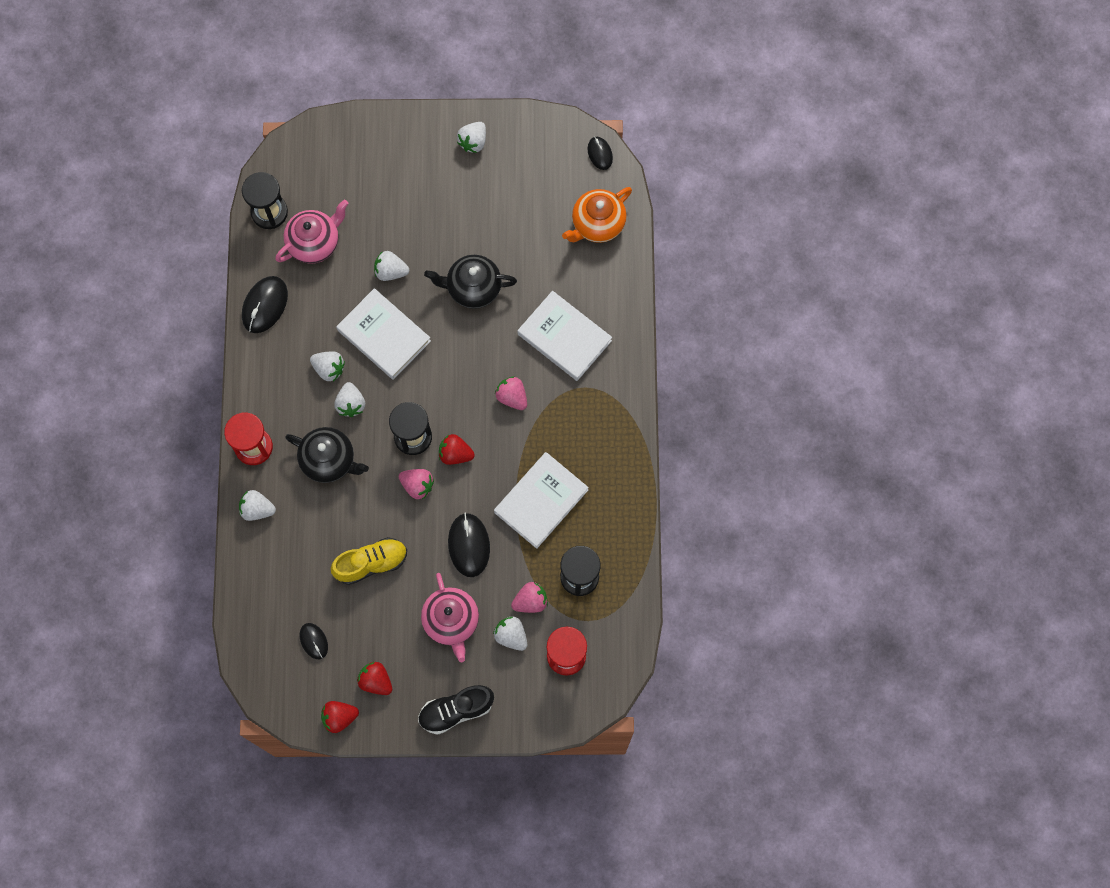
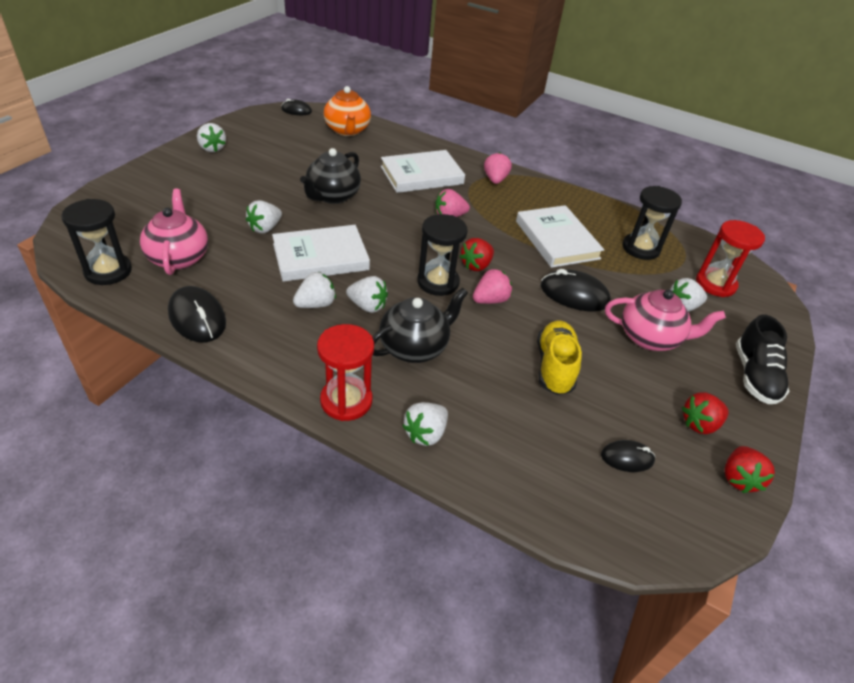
camera: 65 degrees left, 30 degrees down
pink strawberry [511,582,548,613] -> pink strawberry moved to [484,152,512,184]

